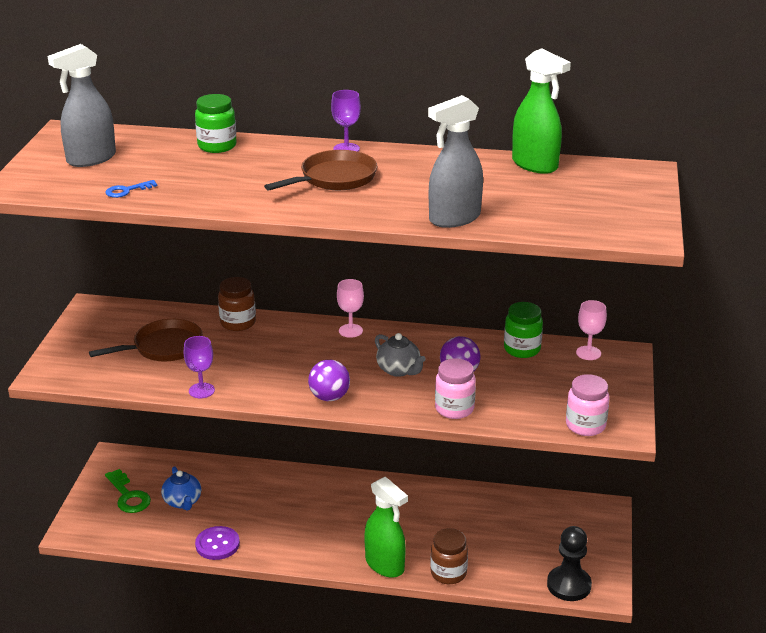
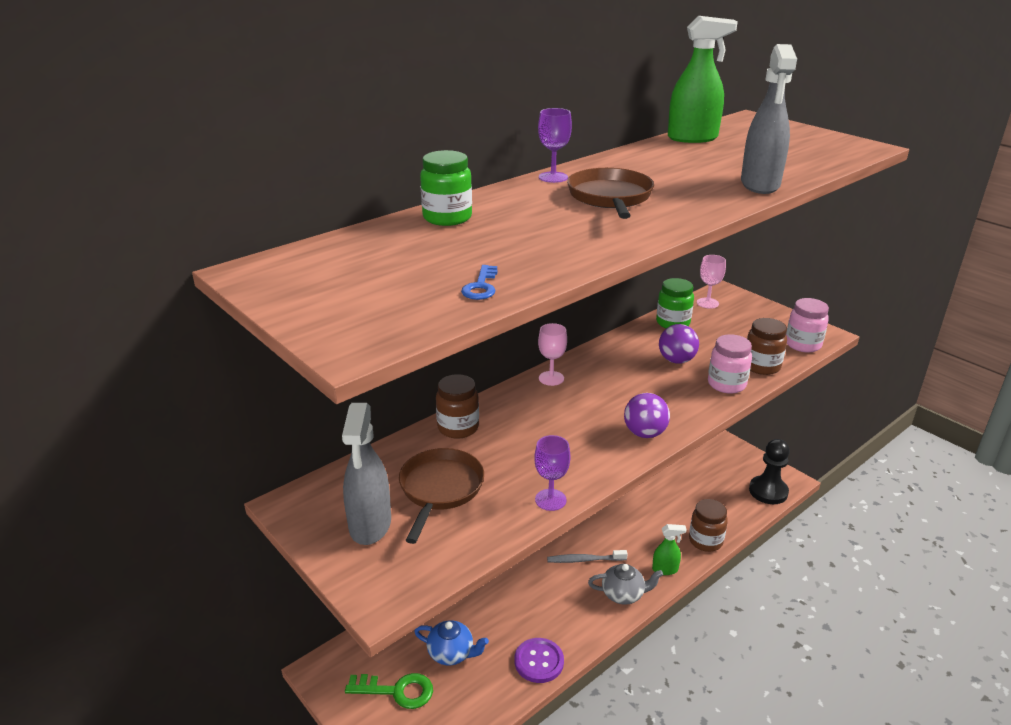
camera: 50 degrees left, 0 degrees up
grey spray bottle [48,44,116,167] -> grey spray bottle moved to [342,403,391,545]
green spray bottle [364,476,408,578] -> green spray bottle [652,524,687,575], size x0.56
grey teapot [375,333,426,377] -> grey teapot moved to [588,564,663,605]
none -> grey toothbrush [547,550,627,563]
none -> brown jar [747,318,787,375]

